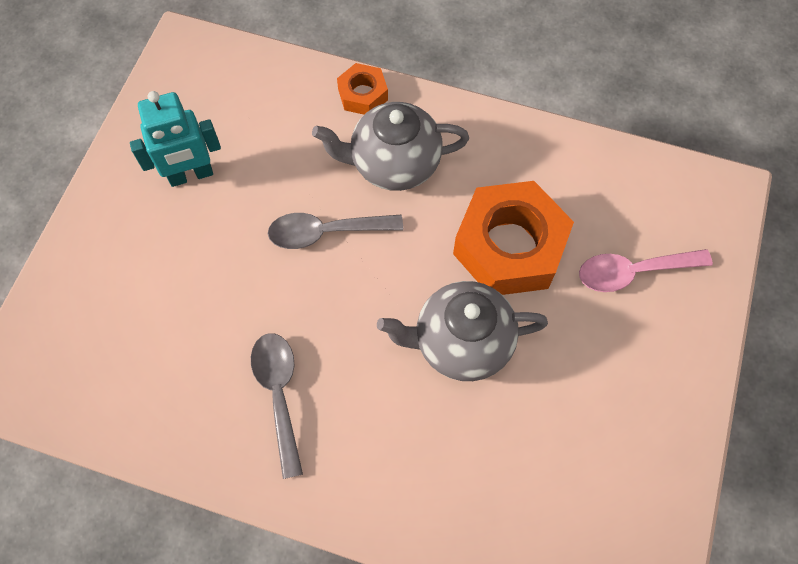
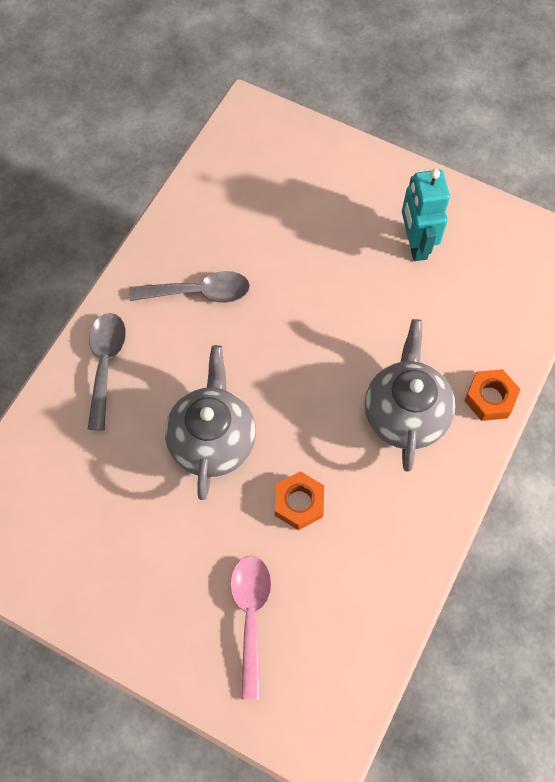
camera: 100 degrees right, 0 degrees up
grey spoon [268,213,403,249] -> grey spoon moved to [88,313,126,430]
orange nut [453,181,574,295] -> orange nut [275,471,324,530], size x0.49

